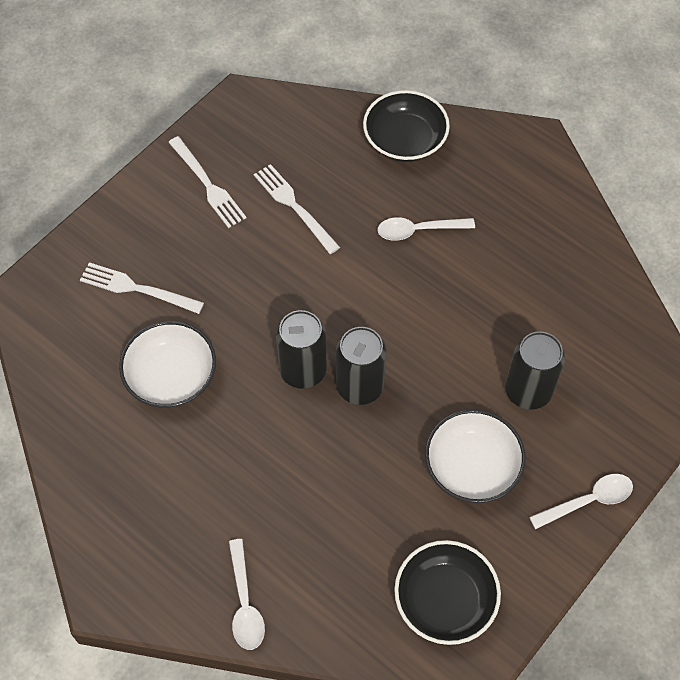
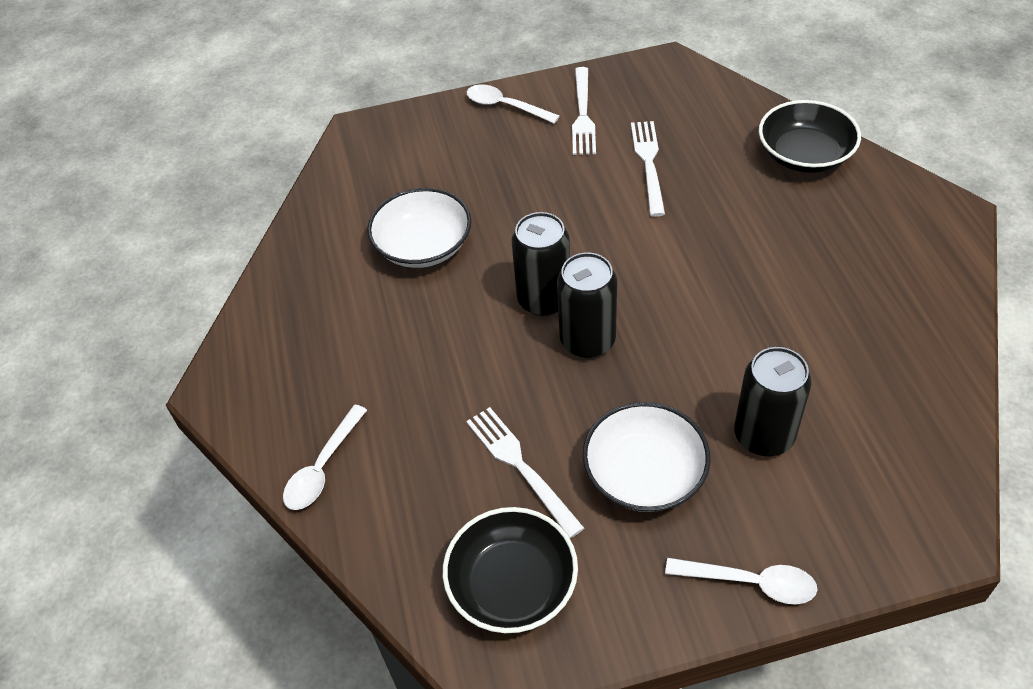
camera: 40 degrees right, 10 degrees down
white fork [80,262,204,314] -> white fork moved to [466,407,584,538]
white spoon [377,217,475,241] -> white spoon moved to [467,84,560,124]

